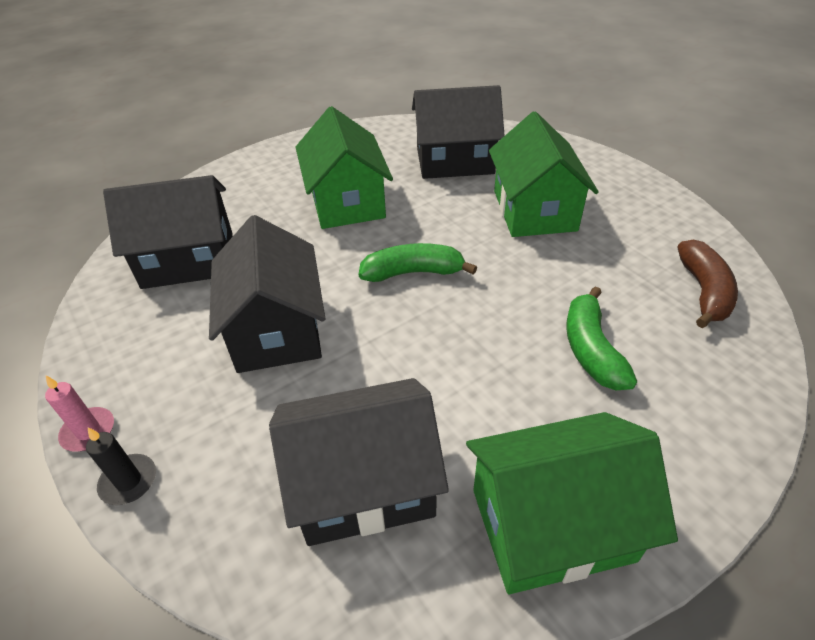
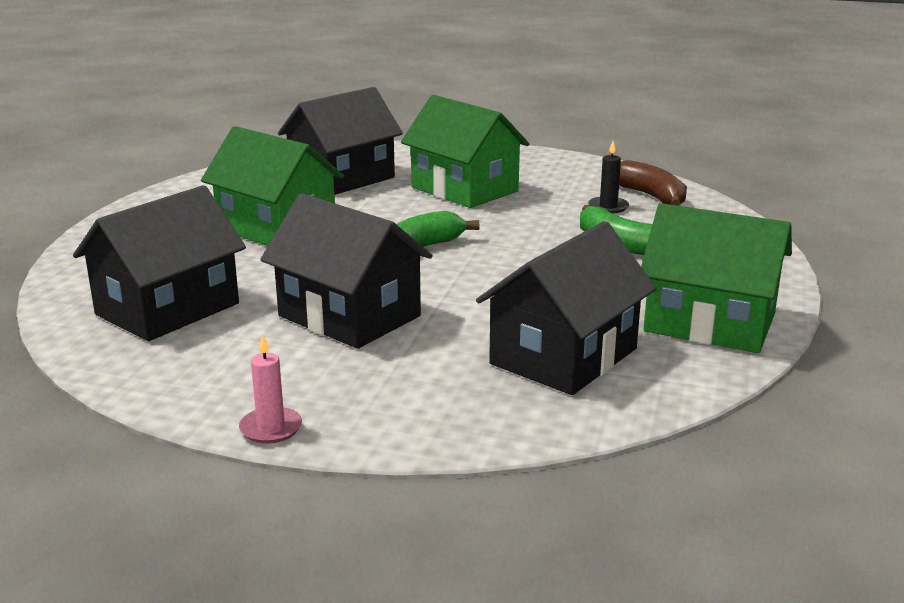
camera: 40 degrees left, 20 degrees down
black candle [86,428,156,505] -> black candle moved to [588,141,629,213]
green house [466,412,678,594] -> green house turned 75 degrees clockwise [641,203,792,353]

